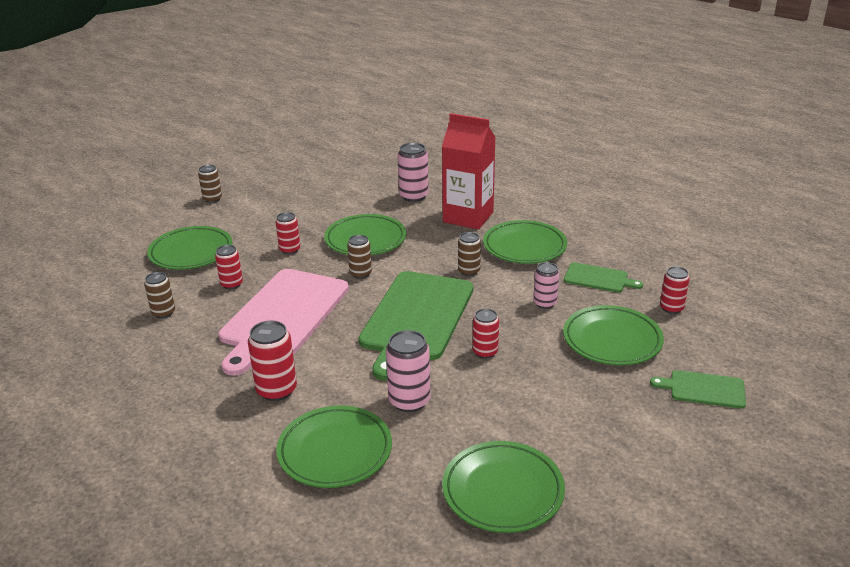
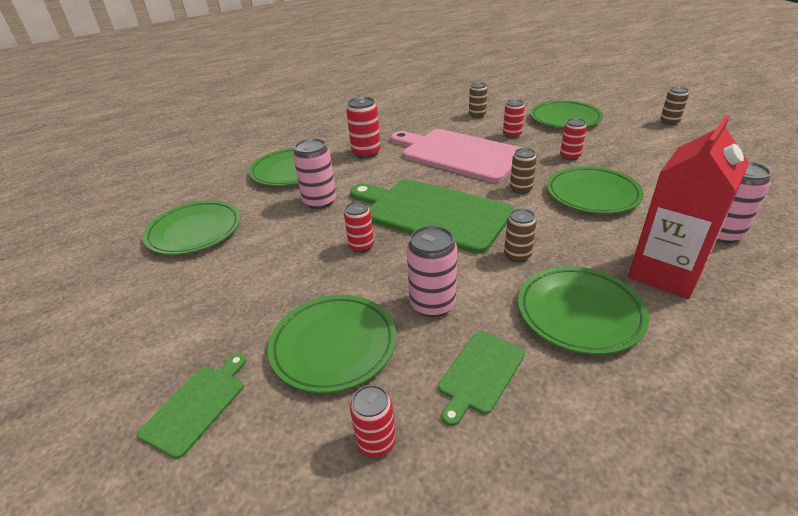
camera: 105 degrees right, 5 degrees up
pink can [533,262,559,309] -> pink can [407,226,457,317], size x1.53

